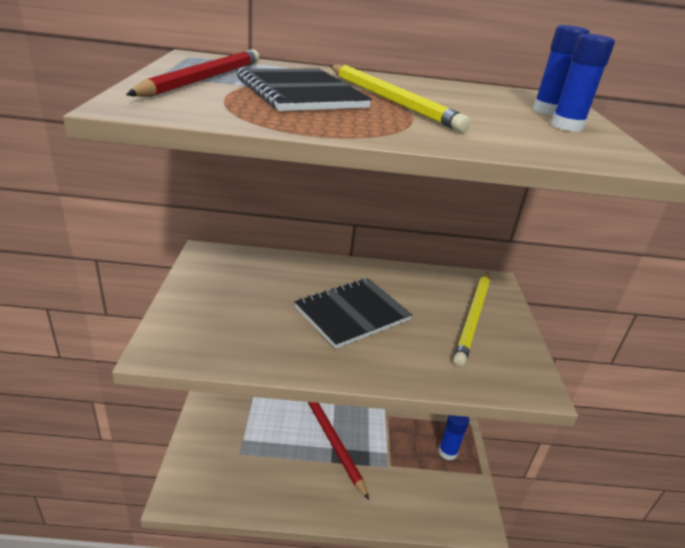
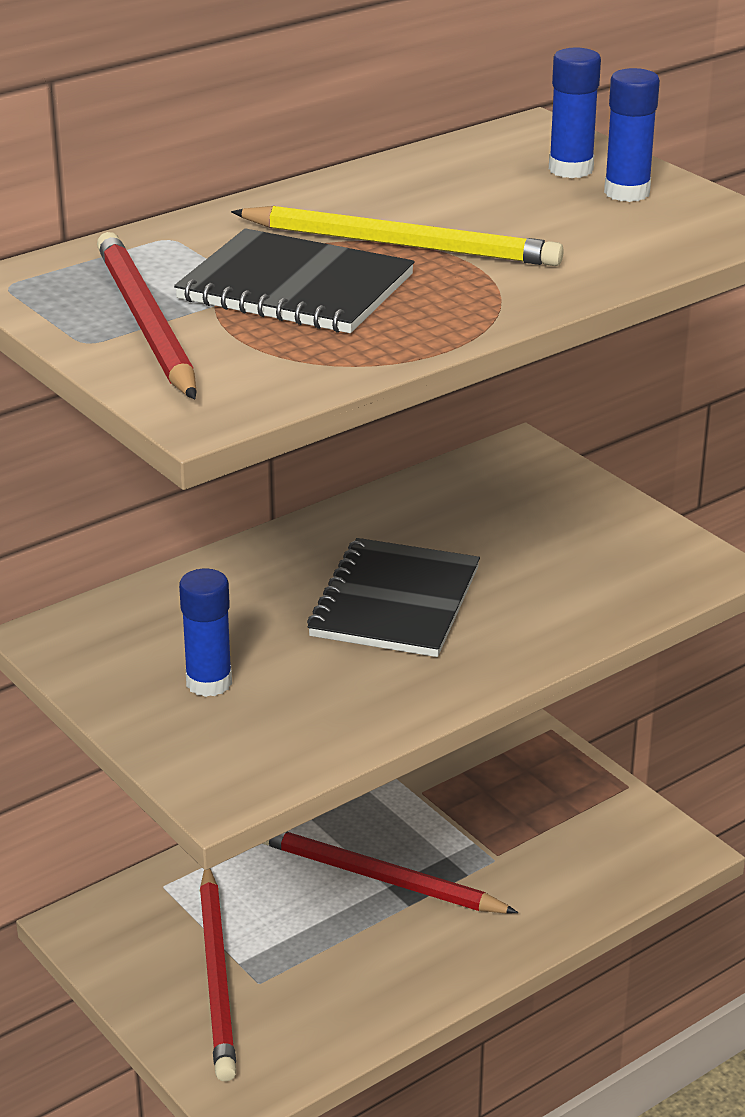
camera: 35 degrees left, 0 degrees up
blue glue stick [438,415,469,460] -> blue glue stick moved to [179,568,232,697]
yellow pencil [453,271,490,366] -> none
none -> red pencil [200,869,237,1082]

